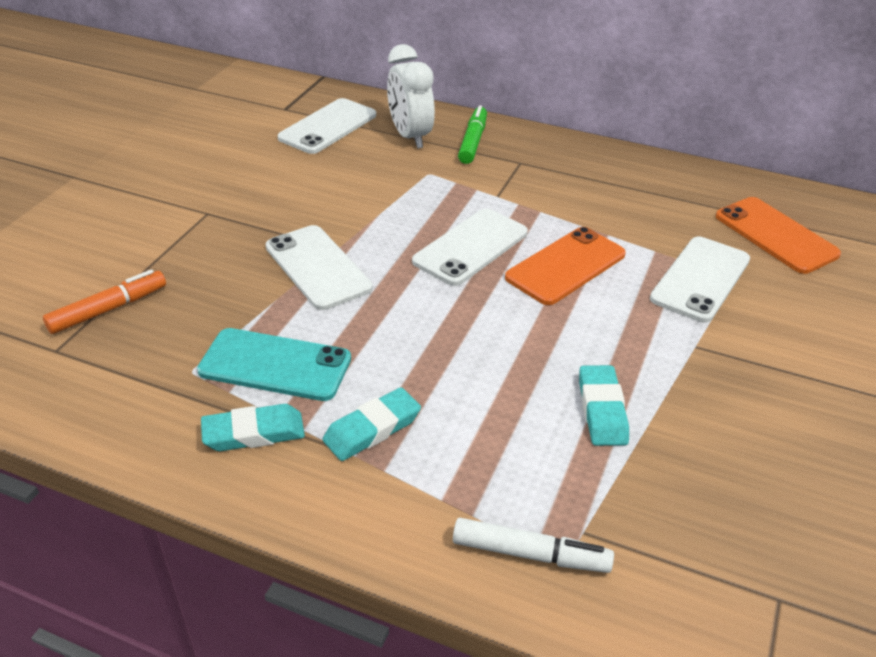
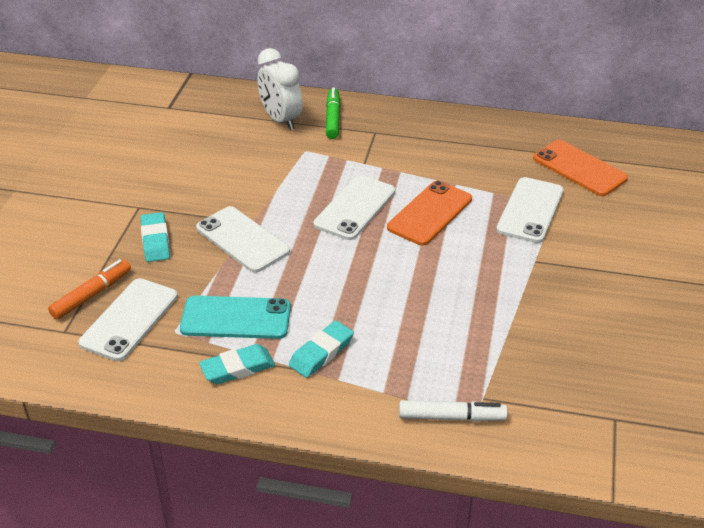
camera: 10 degrees left, 0 degrees up
white phone [278,98,376,154] -> white phone moved to [78,278,178,361]
turquoise eraser [579,365,629,446] -> turquoise eraser moved to [141,212,170,262]

